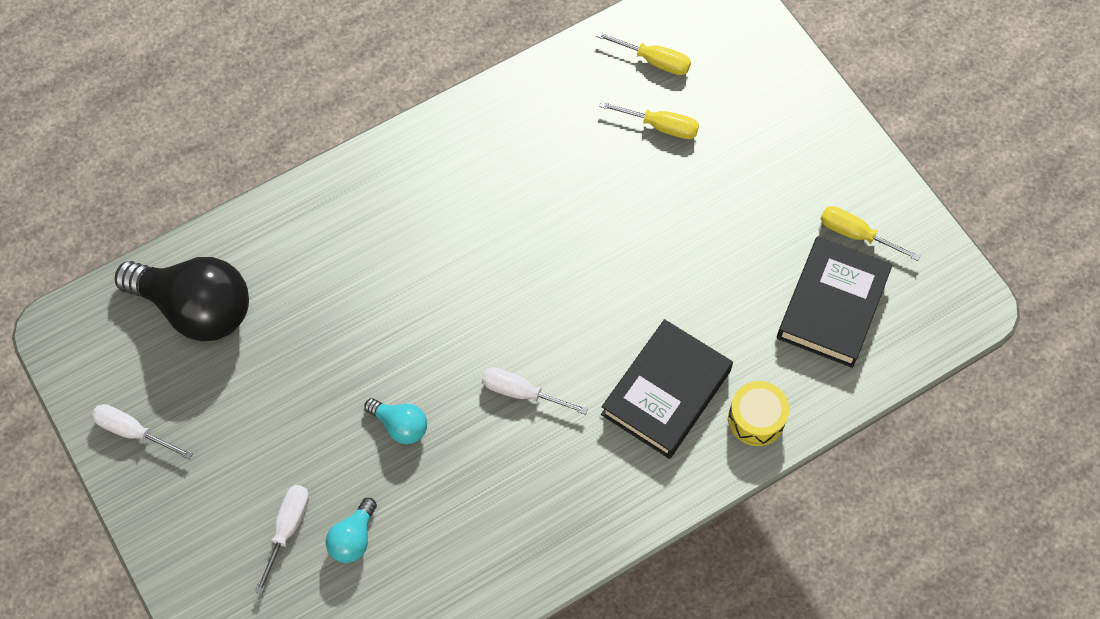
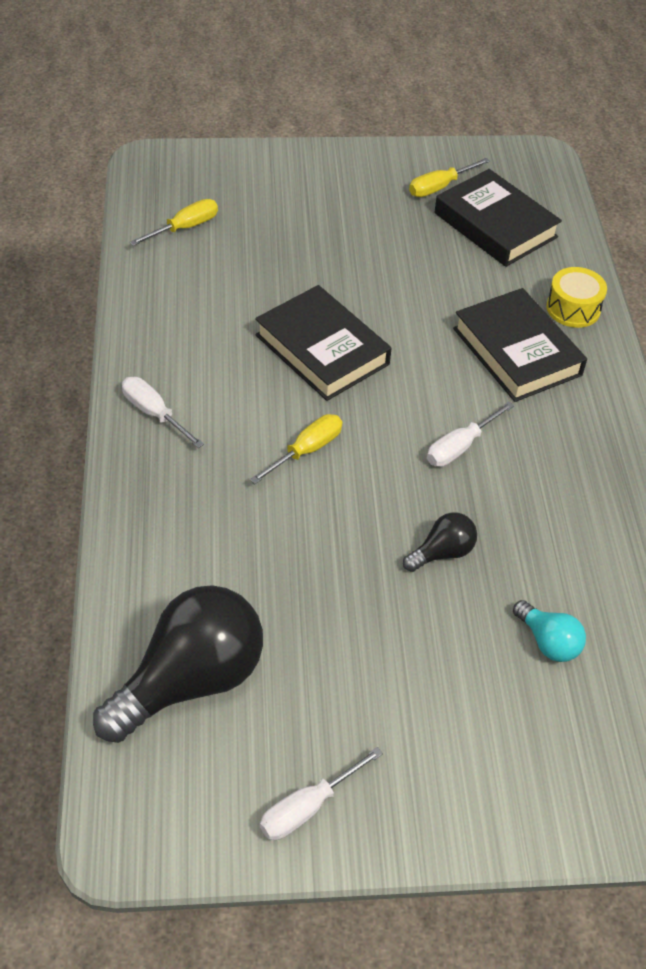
camera: 65 degrees left, 15 degrees down
white screwdriver [255,485,309,595] -> white screwdriver moved to [122,377,204,448]
turquoise light bulb [364,398,427,444] -> black light bulb [403,512,477,572]
yellow screwdriver [599,101,699,139] -> yellow screwdriver moved to [250,414,342,484]
none -> black book [255,285,392,401]

